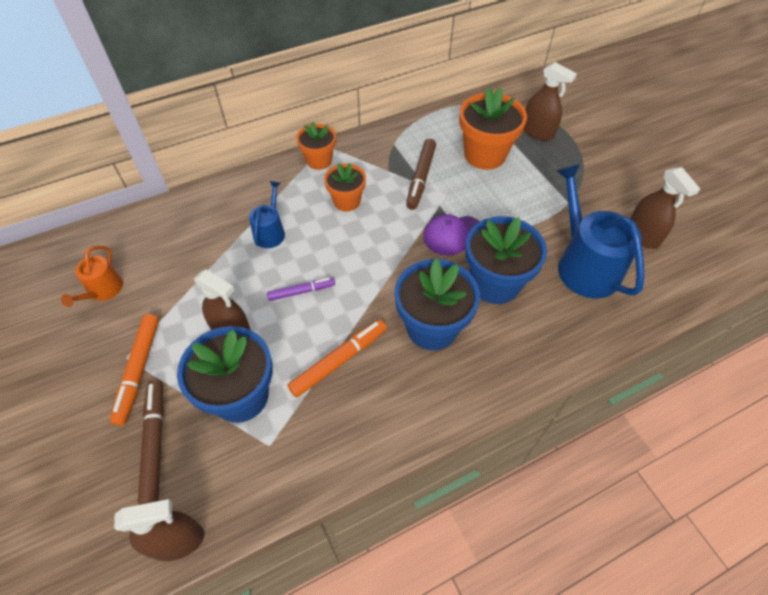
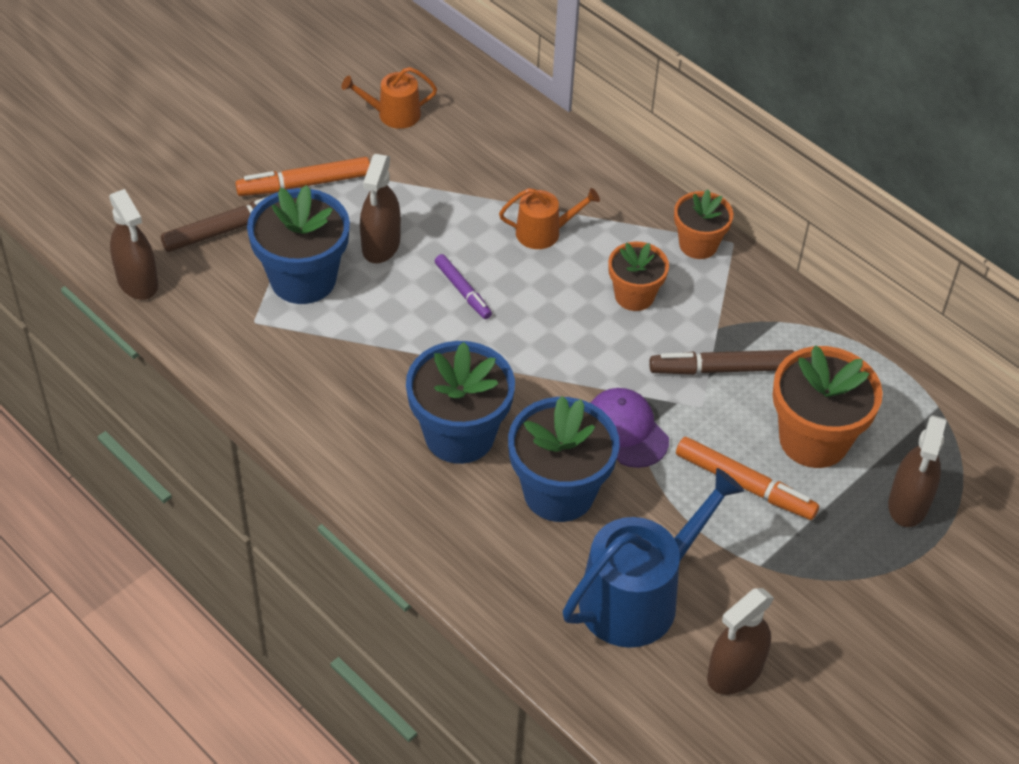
camera: 70 degrees right, 5 degrees down
blue watering can [249,181,285,248] -> orange watering can [499,188,600,249]
orange marker [288,319,387,397] -> orange marker moved to [676,437,819,520]

